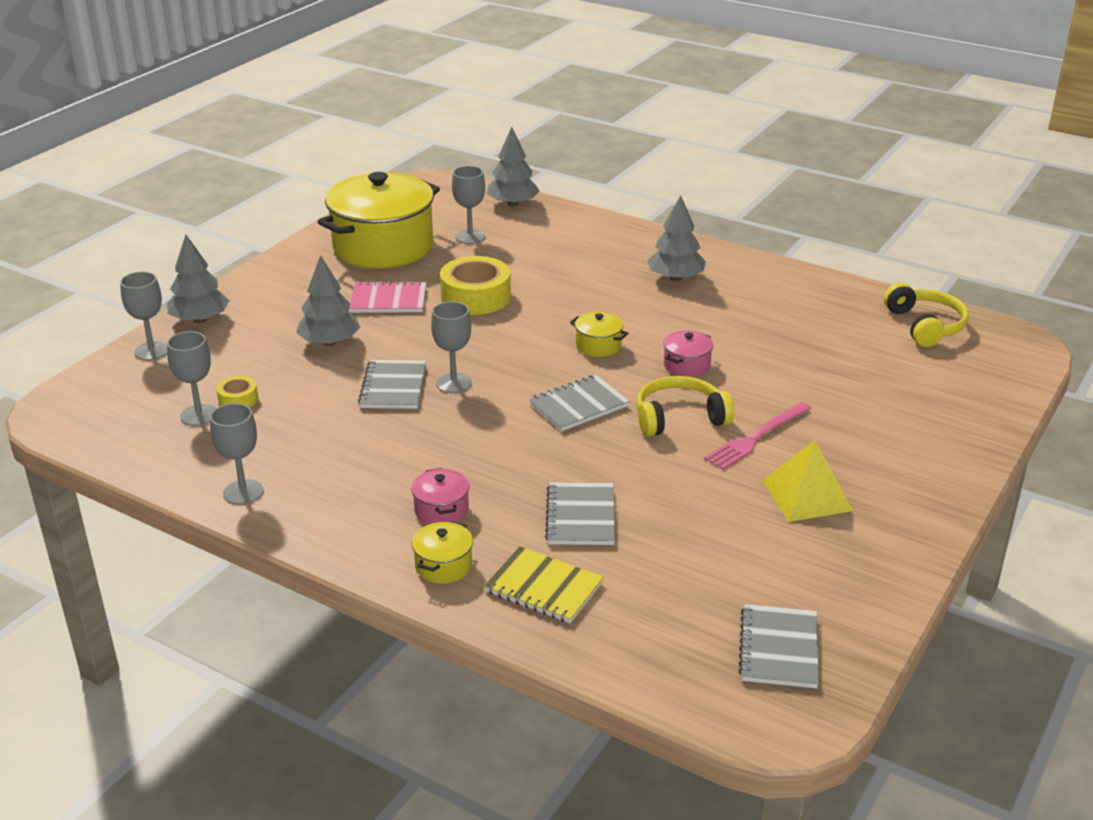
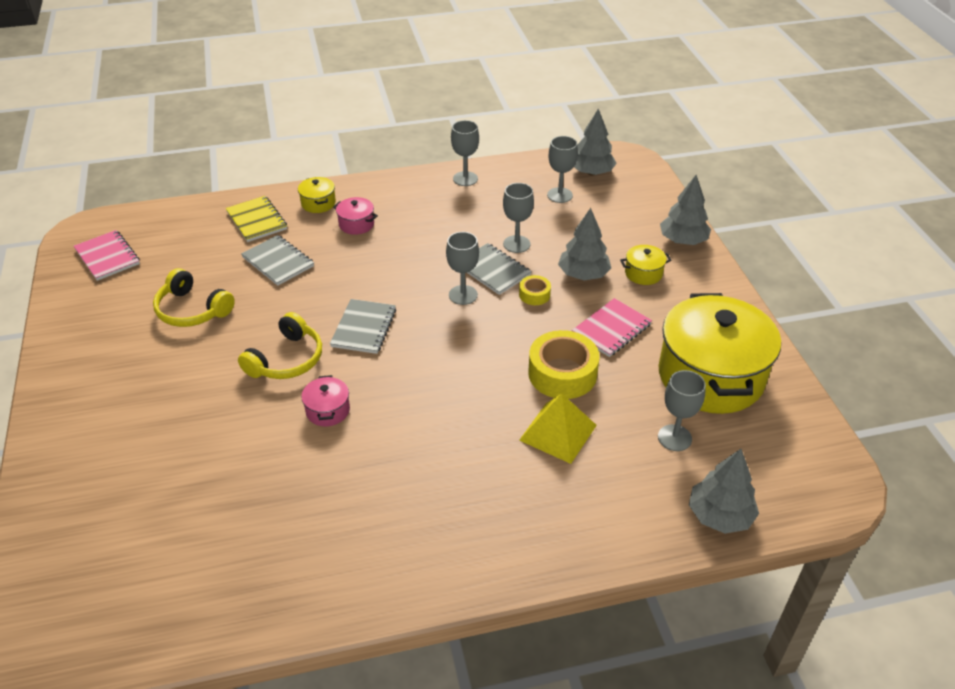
camera: 135 degrees right, 10 degrees up
grey goblet [120,271,167,360] -> grey goblet moved to [503,183,534,253]
yellow tape [216,376,258,407] -> yellow tape moved to [519,275,551,305]
yellow notebook [484,546,604,623] -> yellow notebook turned 75 degrees clockwise [226,196,287,242]
yellow pot [570,312,628,357] -> yellow pot moved to [620,245,672,285]
grey tree [647,195,706,281] -> grey tree moved to [574,108,617,175]
pink fork [704,402,811,470] -> none
grey notebook [739,604,819,688] -> pink notebook [74,230,140,281]
yellow pyramid [763,440,853,522] -> yellow pyramid moved to [519,393,597,464]
yellow headphones [884,282,969,347] -> yellow headphones moved to [153,268,235,327]

